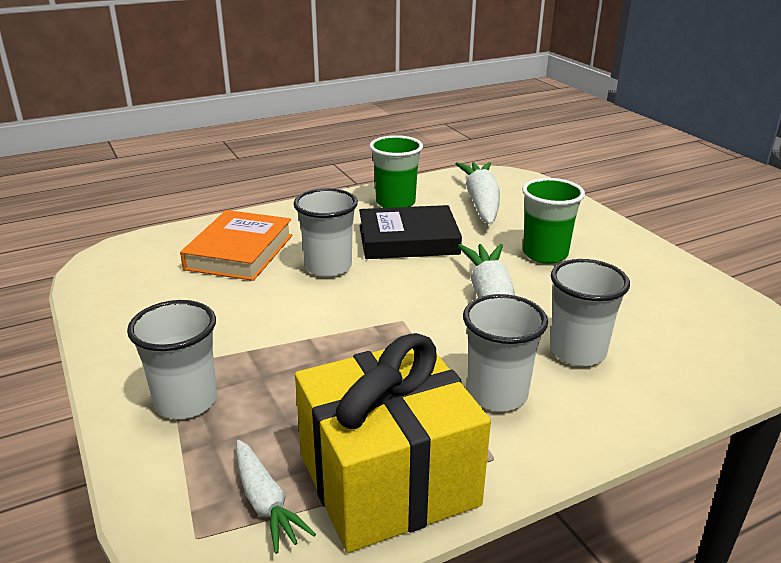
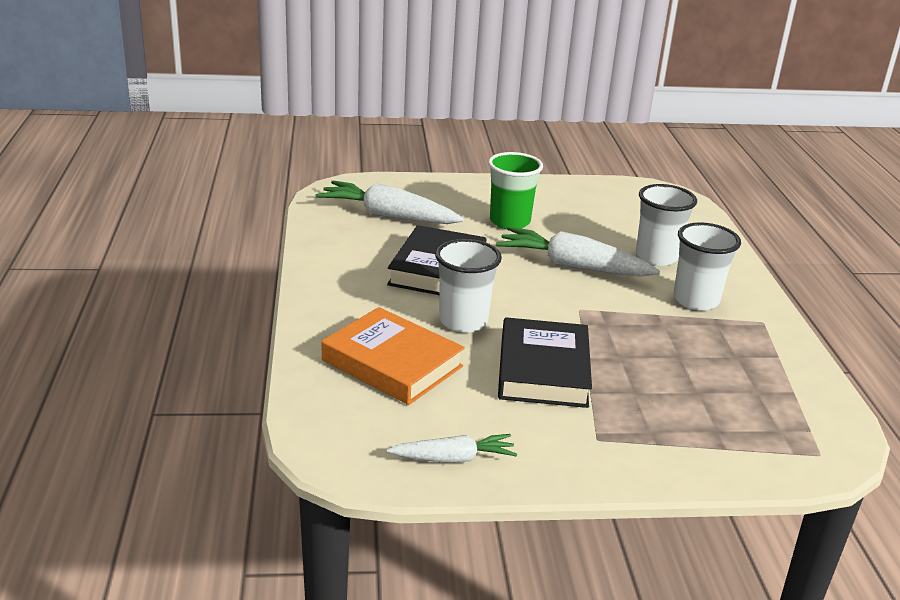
camera: 70 degrees left, 0 degrees up
white cup [127,300,217,419] -> none
white carrot [236,440,316,554] -> white carrot moved to [387,434,517,463]
yellow gift [295,333,491,553] -> none
green cup [369,135,423,208] -> none
none -> black book [498,317,592,408]

